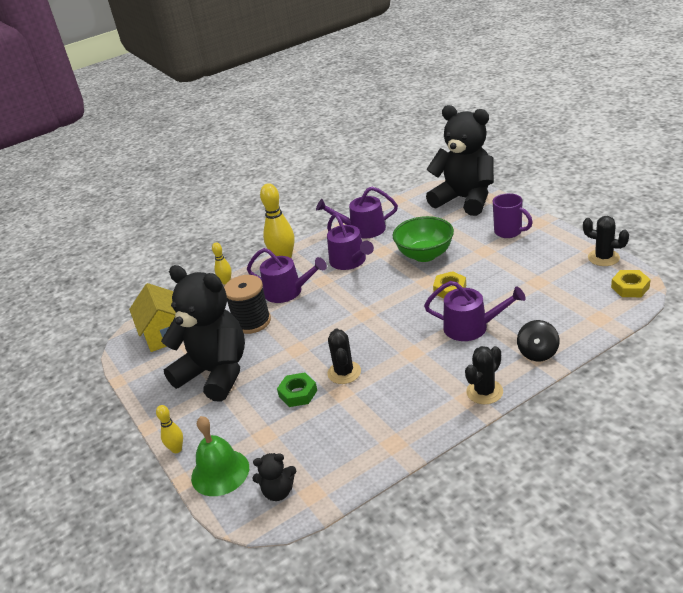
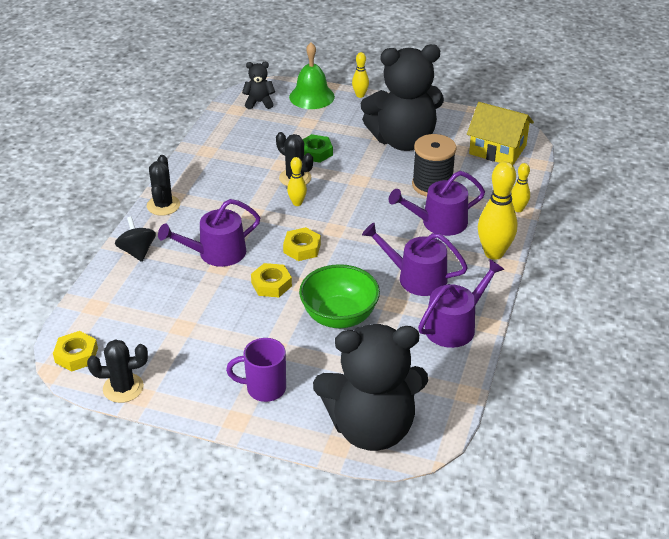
camera: 135 degrees right, 5 degrees up
black teddy bear [252,453,296,501] -> black teddy bear turned 45 degrees clockwise [242,62,275,109]
none -> yellow nut [283,227,321,261]
none -> yellow bowling pin [287,157,307,206]

